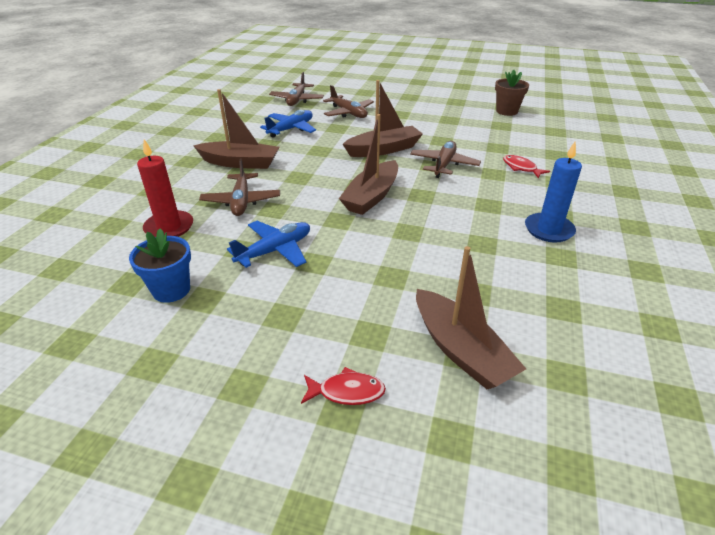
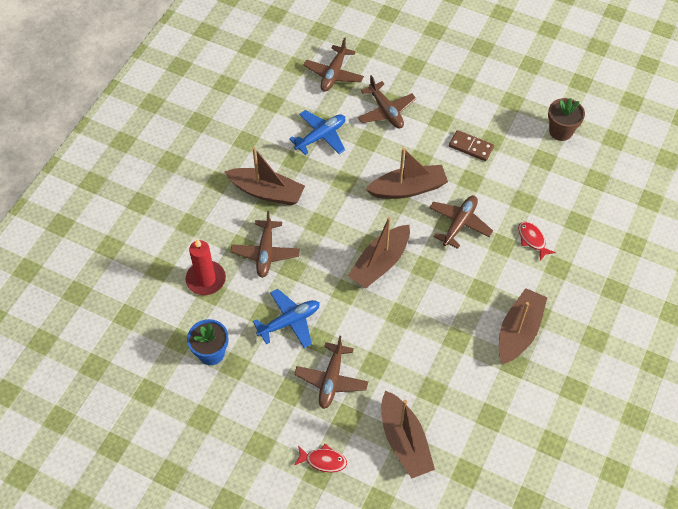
camera: 10 degrees right, 20 degrees up
blue candle [525,142,582,243] -> brown boat [499,288,547,364]
none -> brown plane [294,336,368,409]
none -> brown domino [449,130,494,161]

